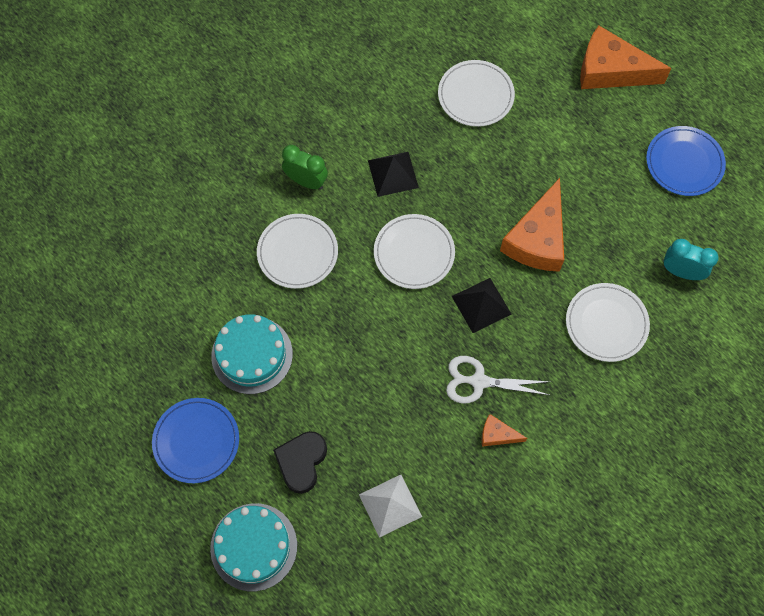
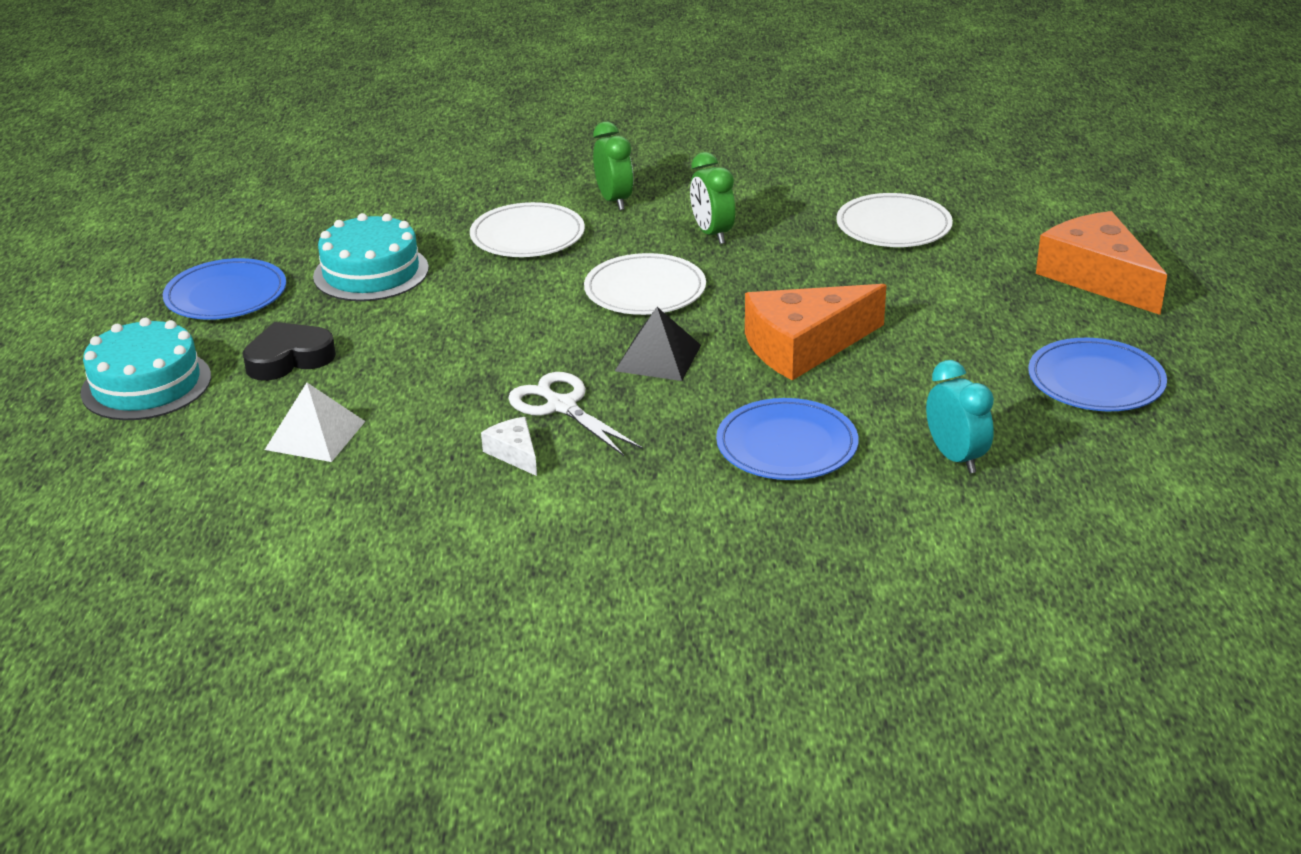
camera: 45 degrees right, 35 degrees down
black pyramid [368,152,419,197] -> green clock [690,152,735,244]
orange cheese [482,414,527,447] -> white cheese [481,417,537,476]
white plate [566,283,650,362] -> blue plate [716,398,858,480]

